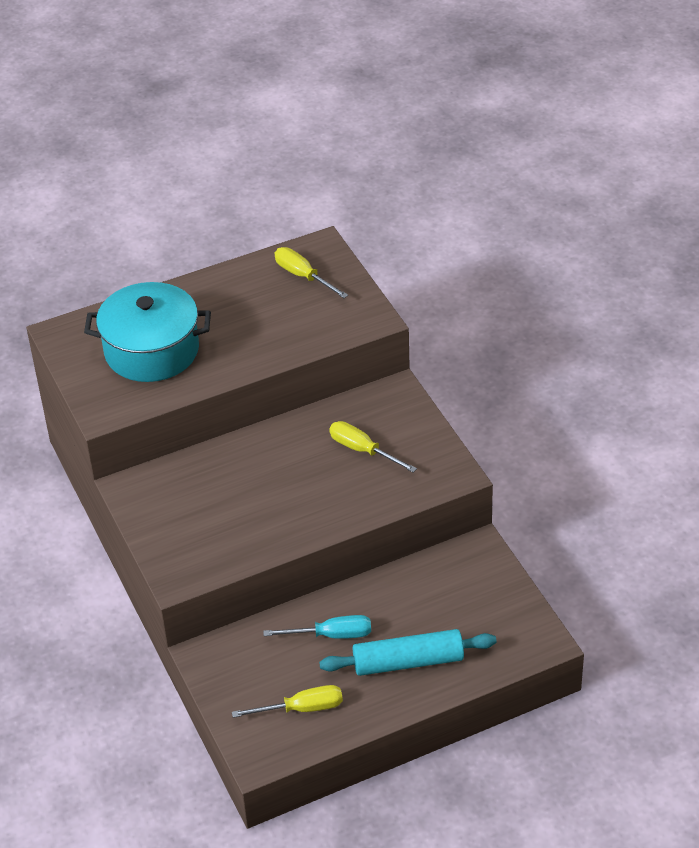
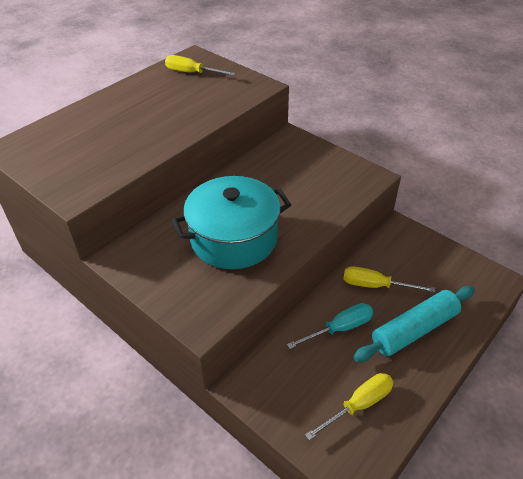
camera: 25 degrees left, 0 degrees up
turquoise pot [84,282,211,382] -> turquoise pot moved to [172,176,291,269]
yellow screwdriver [329,421,417,473] -> yellow screwdriver moved to [343,266,435,292]

